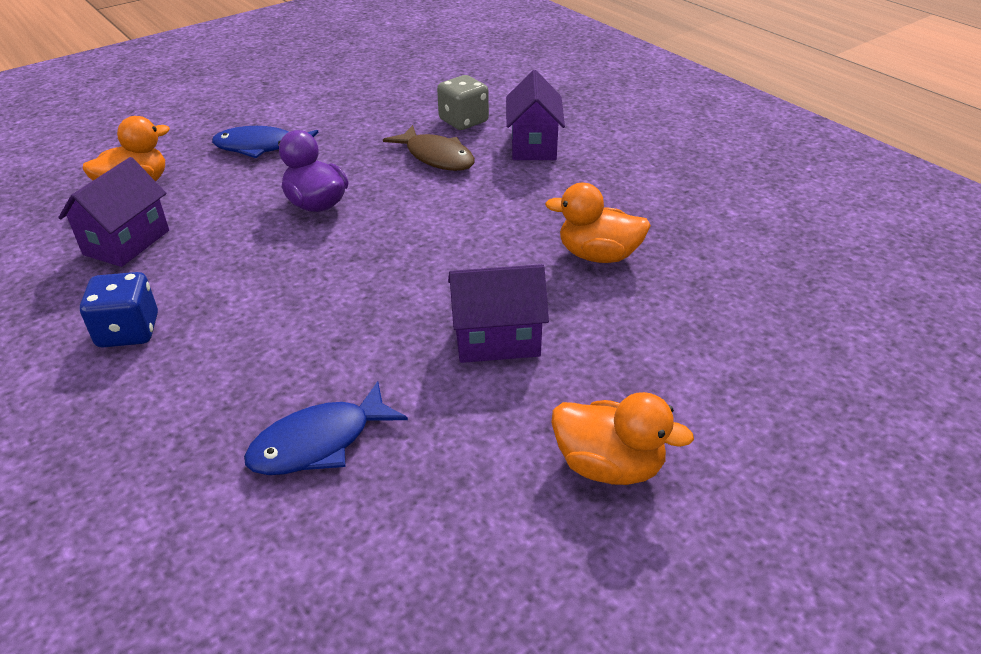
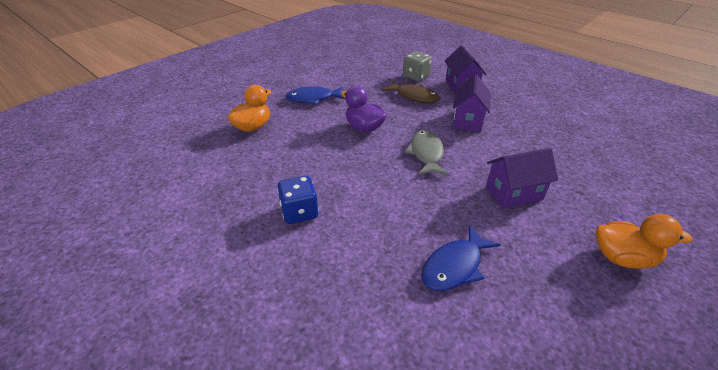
camera: 10 degrees left, 0 degrees up
purple house [58,157,169,267] -> purple house moved to [453,74,491,132]
orange duck [545,183,651,263] -> none
none -> grey fish [405,130,449,175]

